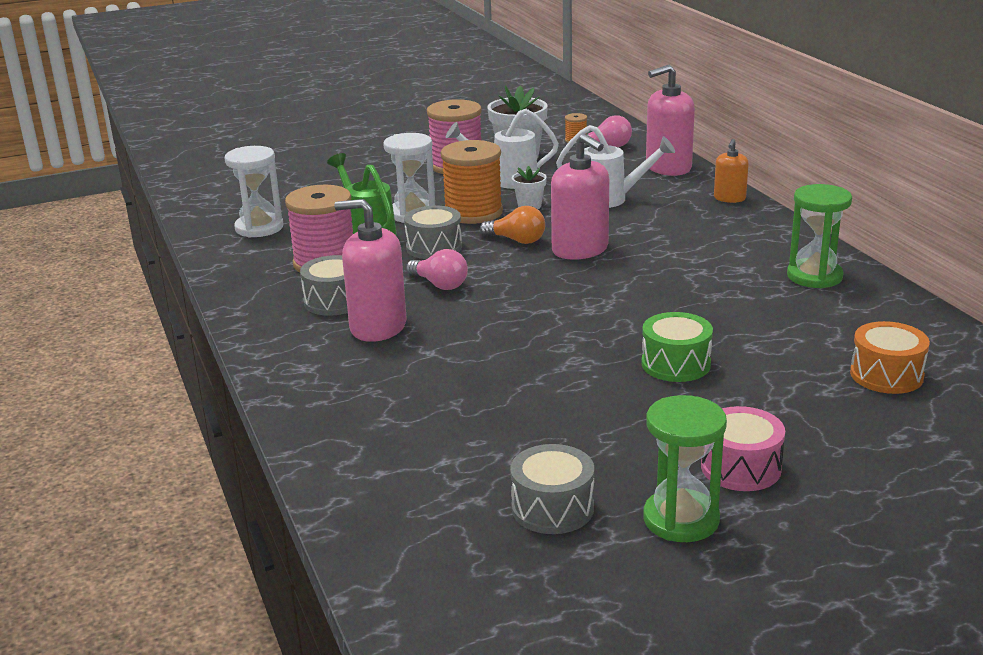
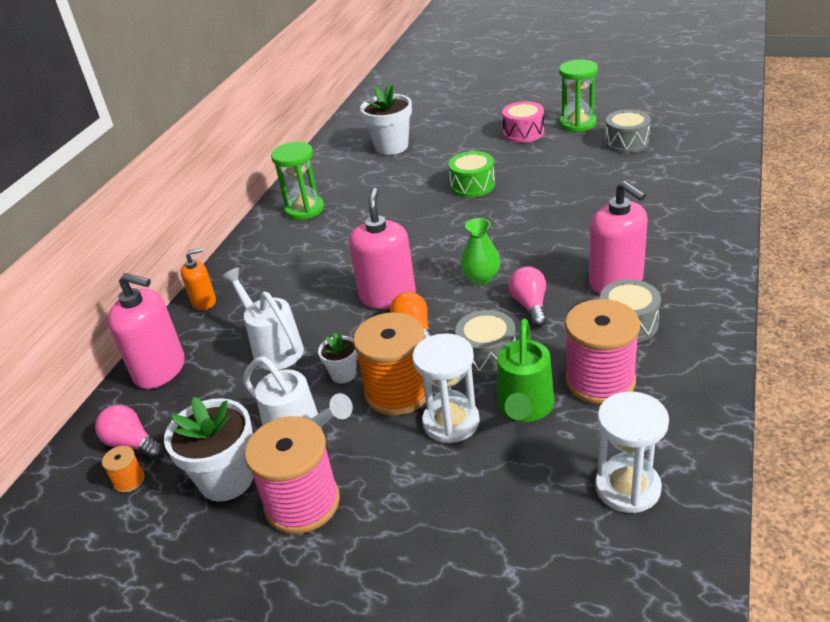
camera: 135 degrees left, 10 degrees up
orange drum [850,321,930,394] -> white flower pot [360,85,412,155]
none -> green vase [461,218,501,285]

